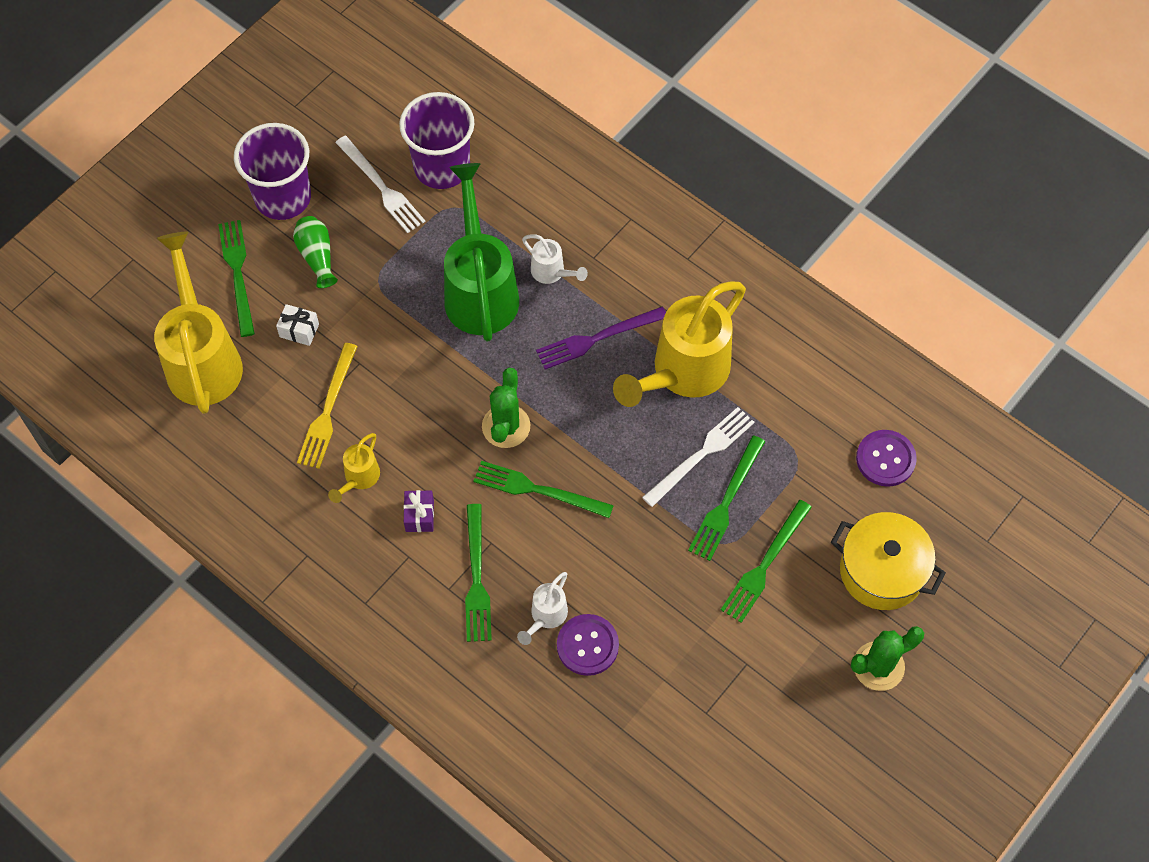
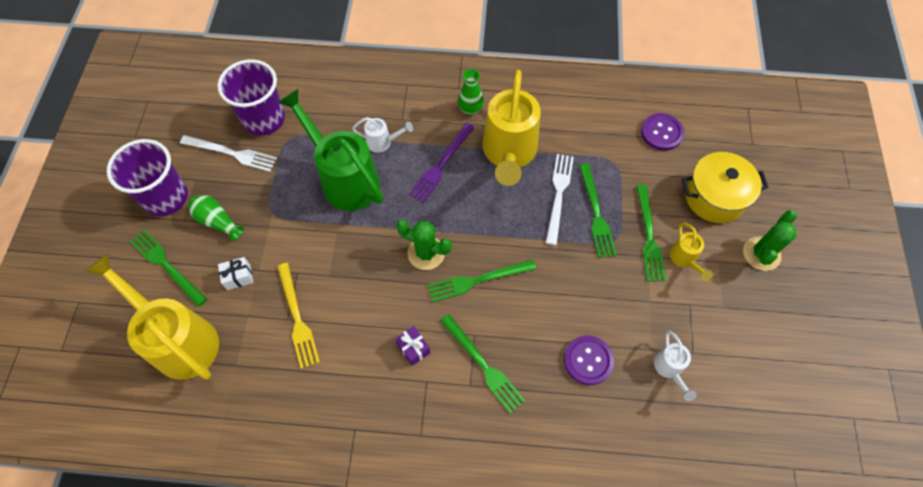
camera: 35 degrees left, 0 degrees up
yellow watering can [328,433,380,503] -> yellow watering can moved to [669,222,713,281]
green cactus [482,368,531,448] -> green cactus turned 45 degrees counterclockwise [396,220,452,270]
white watering can [517,572,568,645] -> white watering can moved to [654,331,697,401]
none -> green vase [458,69,484,115]

